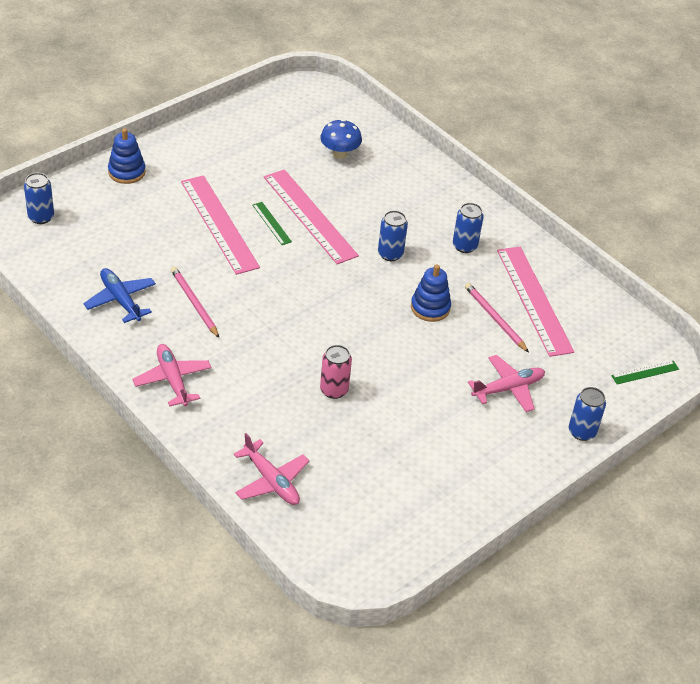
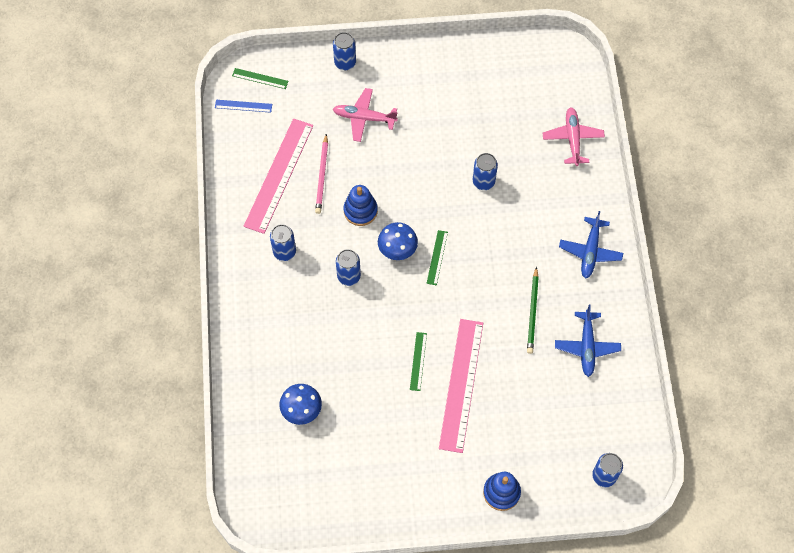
camera: 140 degrees left, 20 degrees up
pink plane [133,344,212,407] -> blue plane [559,211,623,279]
pink pencil [171,267,219,338] -> green pencil [527,267,539,354]
pink ruler [264,169,359,264] -> none
pink can [320,345,352,399] -> blue can [473,153,498,190]
none -> blue ruler [215,100,272,113]
none -> blue mushroom [378,222,418,260]
none -> green ruler [427,230,448,285]

